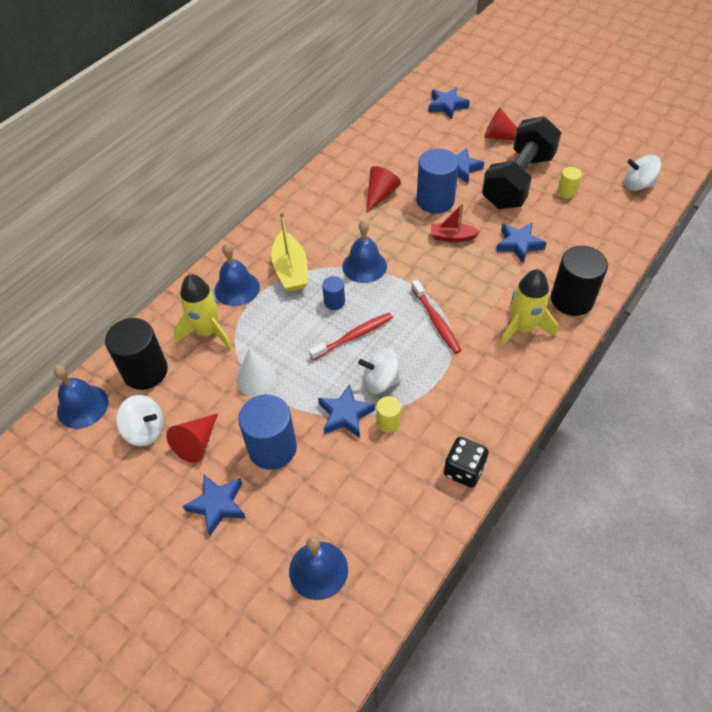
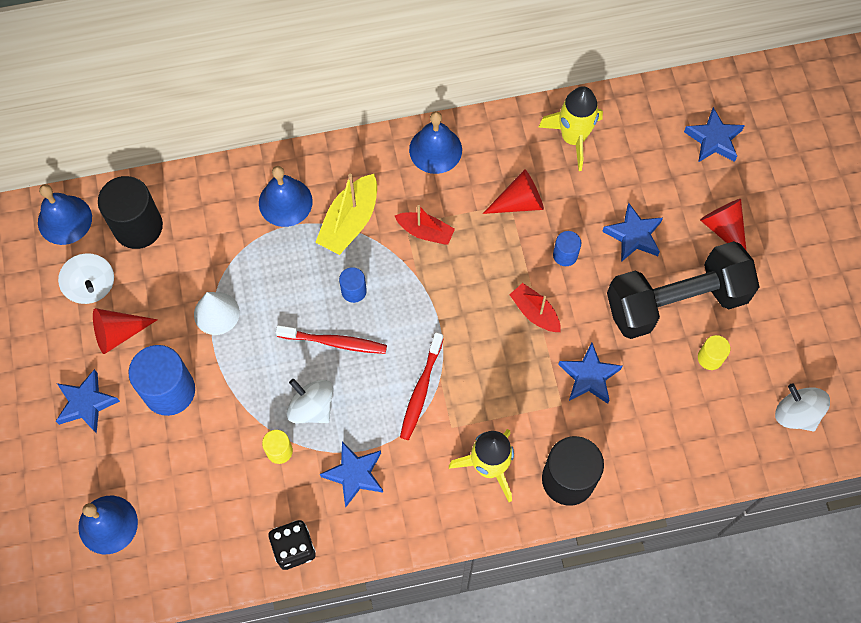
camera: 40 degrees right, 15 degrees up
yellow rocket [174,274,232,349] -> yellow rocket moved to [538,86,603,171]
blue star [318,384,375,438] -> blue star moved to [320,441,383,507]
blue bell [343,220,387,283] -> blue bell moved to [409,111,462,174]
blue cylinder [416,149,459,214] -> blue cylinder [553,231,581,266], size x0.50
none -> red boat [395,205,455,245]

